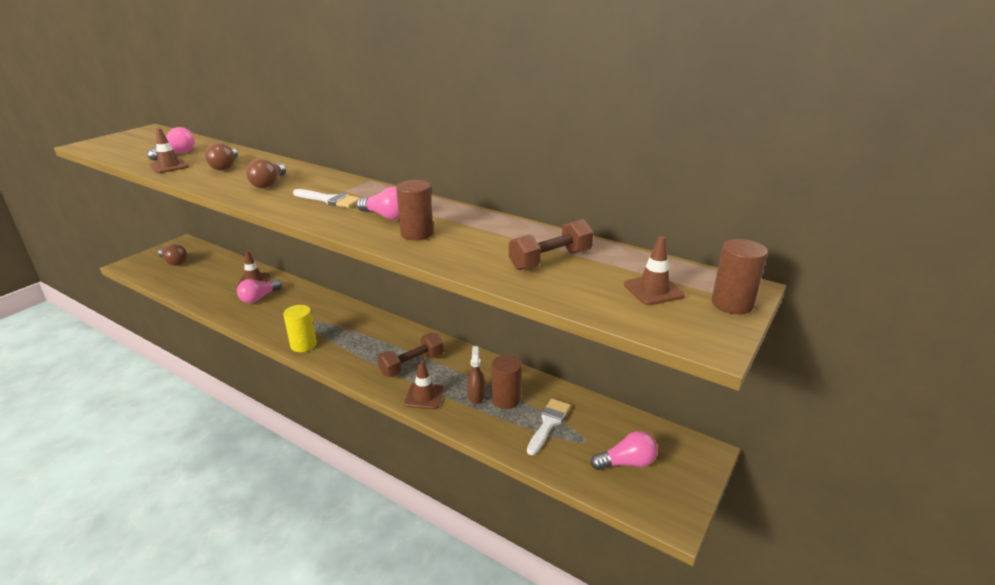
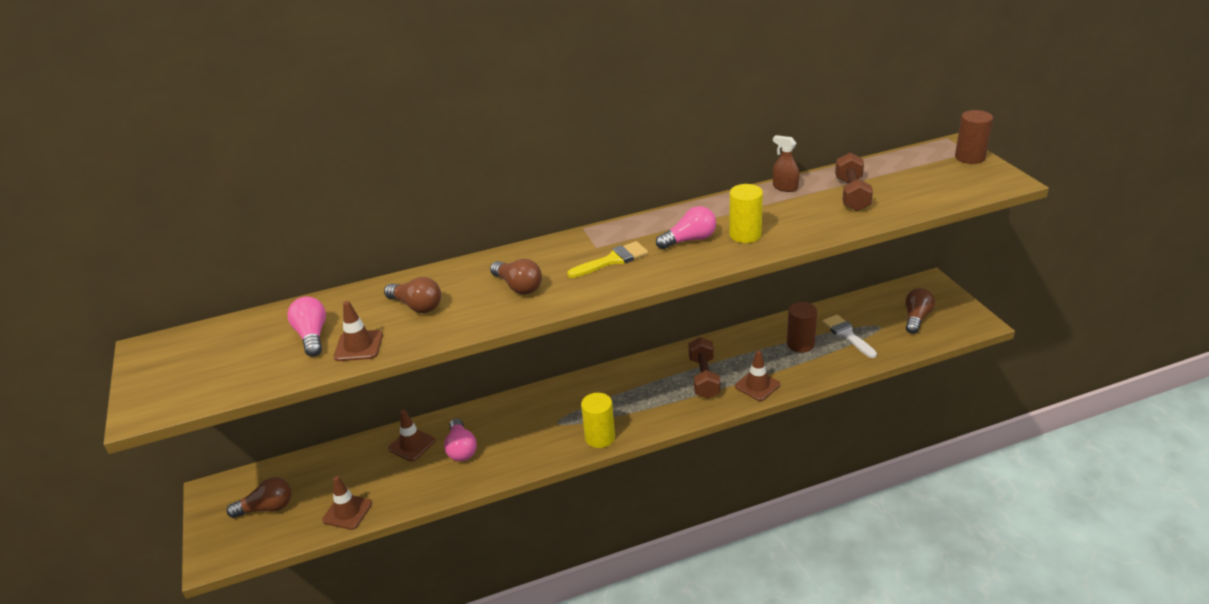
camera: 50 degrees left, 5 degrees up
white brush [293,189,360,208] -> yellow brush [567,241,648,278]
brown cylinder [396,180,433,241] -> yellow cylinder [729,184,763,243]
brown spray bottle [467,346,485,404] -> brown spray bottle moved to [773,135,799,192]
pink light bulb [591,431,658,470] -> brown light bulb [905,288,935,334]
brown traffic cone [624,236,685,305] -> brown traffic cone moved to [322,476,372,530]

